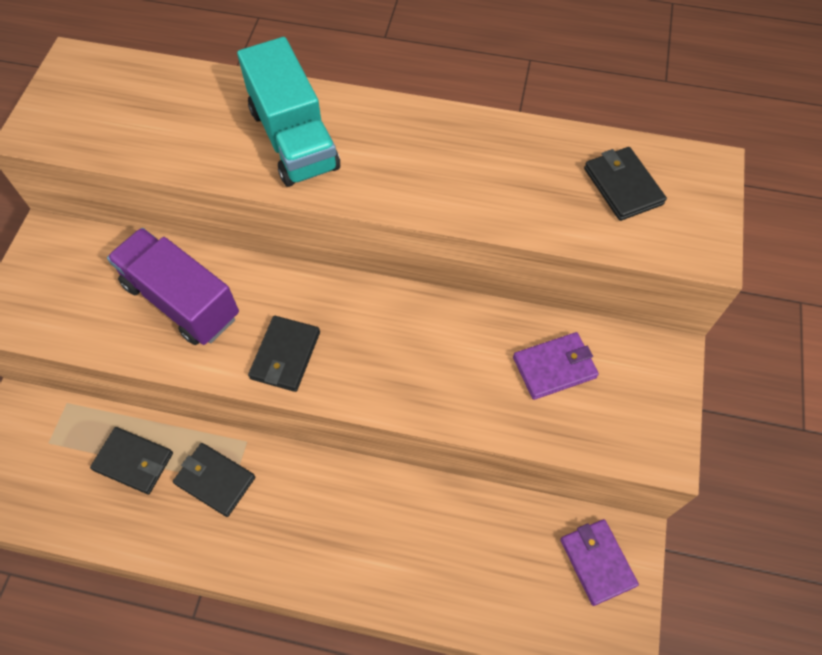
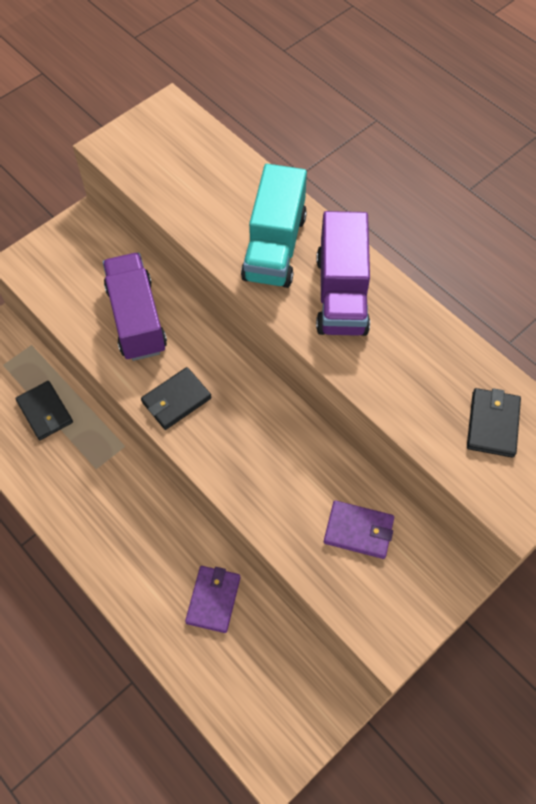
camera: 35 degrees right, 0 degrees up
black wallet [173,443,255,517] -> none
purple wallet [560,519,639,606] -> purple wallet moved to [185,566,241,633]
none -> purple truck [316,211,370,336]

